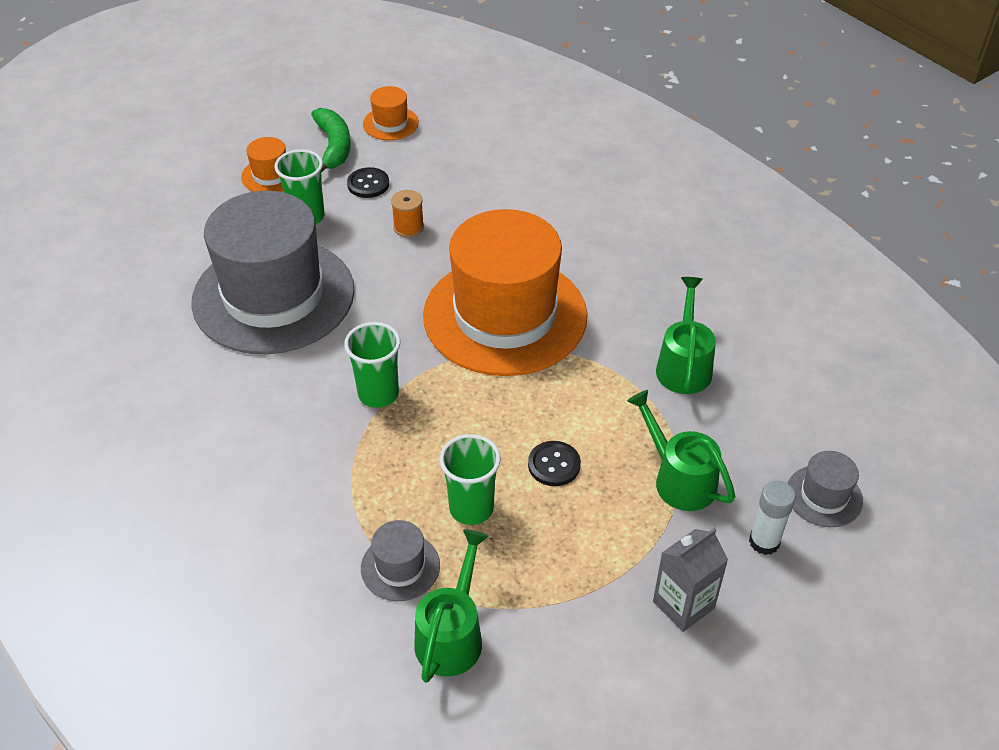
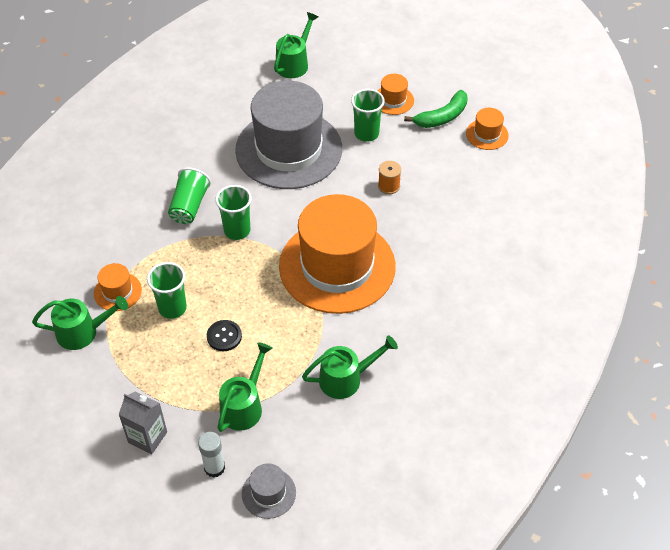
camera: 65 degrees right, 5 degrees up
black button [347,167,389,198] -> none
grey hat [361,520,440,601] -> orange hat [94,263,142,311]
none -> green cup [168,168,211,224]
none -> green watering can [274,12,318,78]

